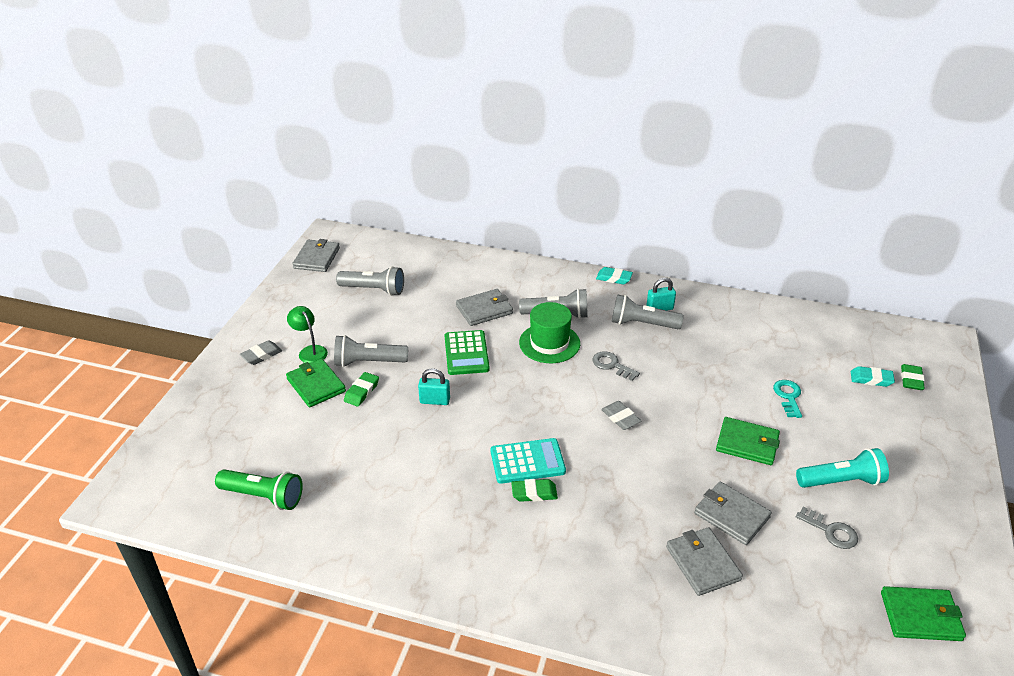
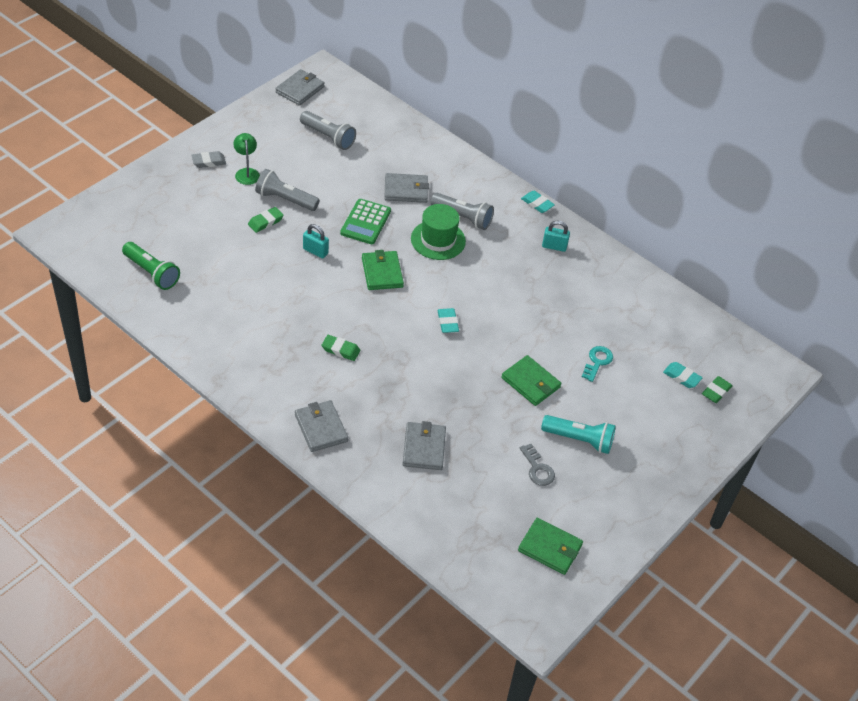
camera: 20 degrees right, 10 degrees up
green wallet [286,359,346,408] -> green wallet moved to [362,250,404,290]
turquoise calculator [491,438,566,484] -> none
grey key [592,351,640,381] -> none
grey eraser [601,401,641,430] -> turquoise eraser [437,308,459,333]
grey flashlight [612,294,684,329] -> none
grey wallet [694,481,772,545] -> grey wallet moved to [295,400,348,452]

